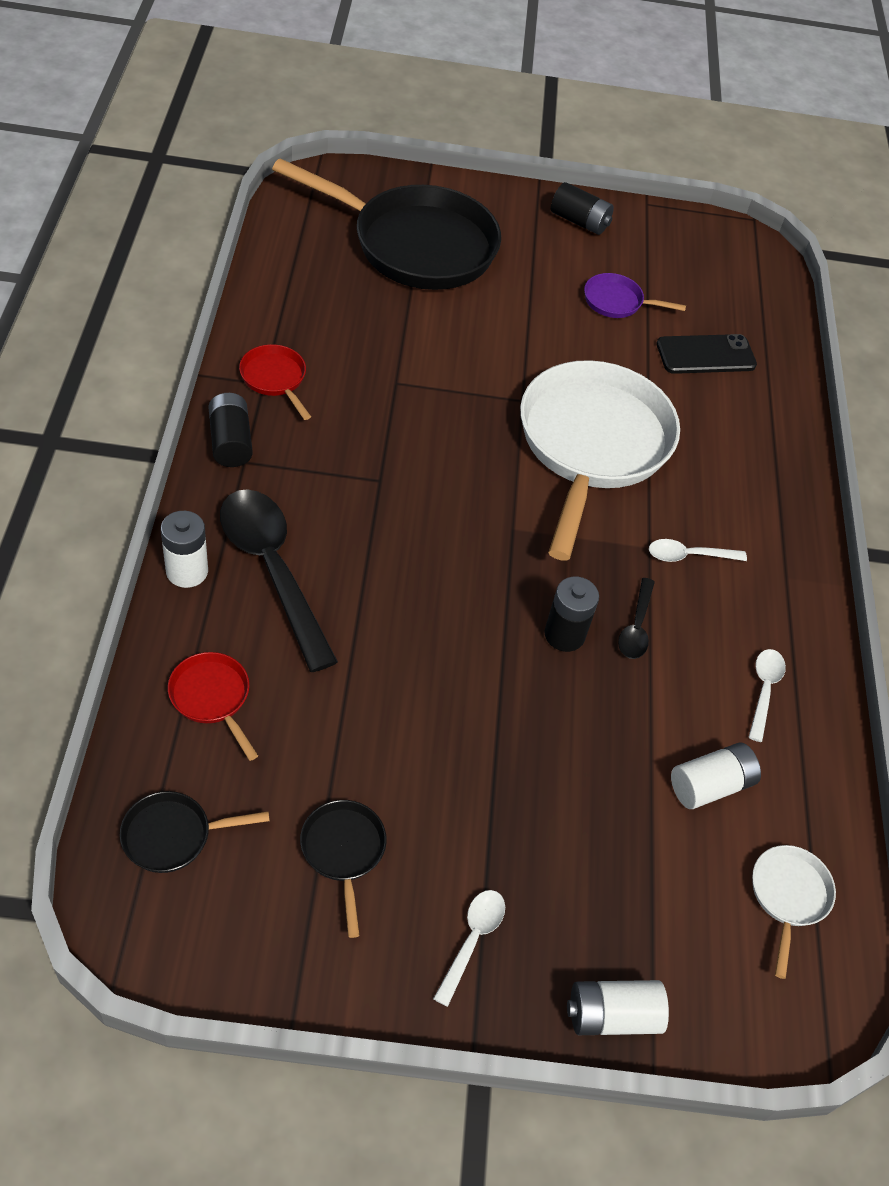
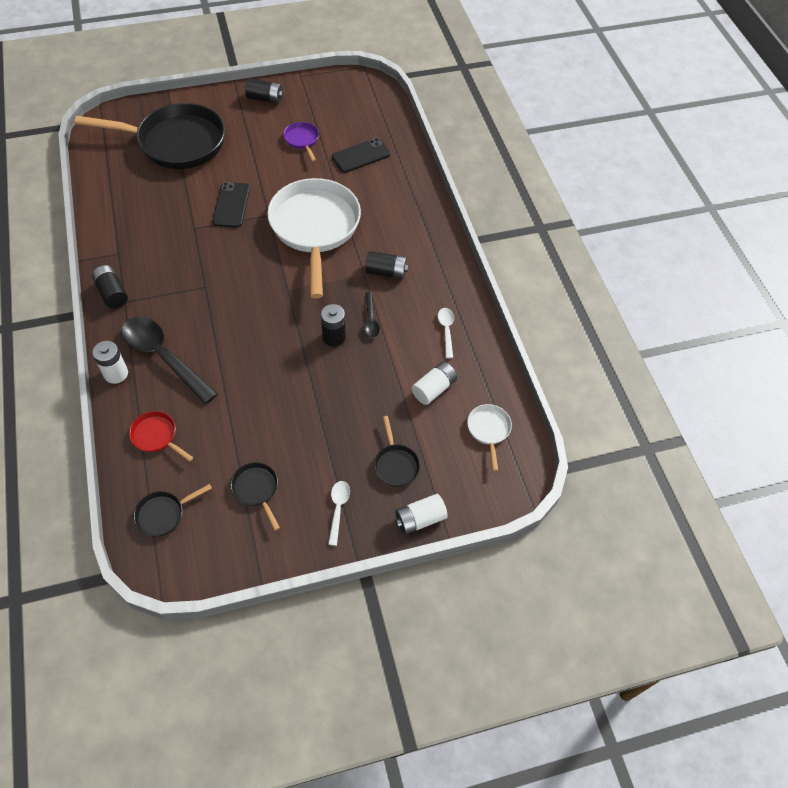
camera: 15 degrees left, 5 degrees up
red pan [239,344,311,420] -> none
purple pan [584,273,686,318] -> purple pan turned 75 degrees clockwise [283,122,319,162]
white spoon [649,539,747,562] -> black battery [365,251,409,279]
none -> black phone [212,182,250,228]
none -> black pan [374,416,420,487]

